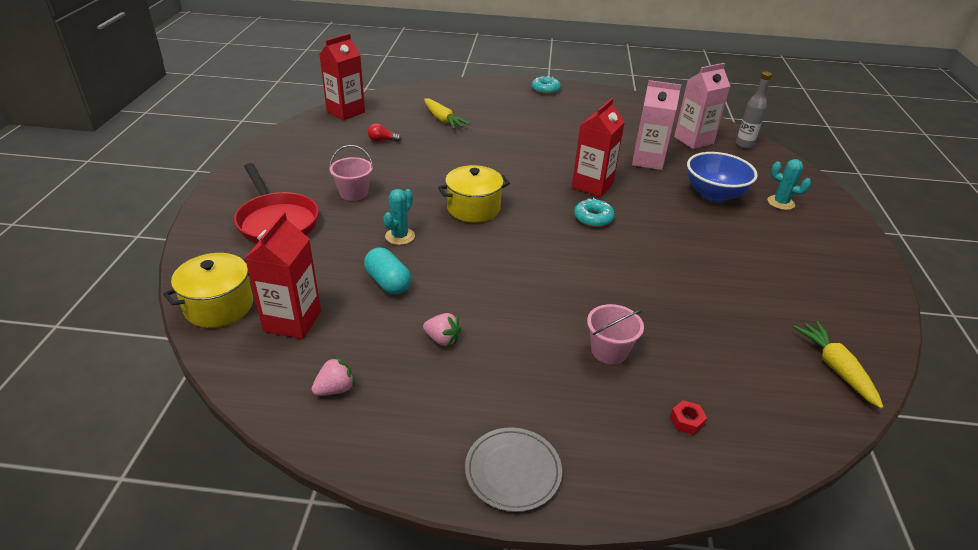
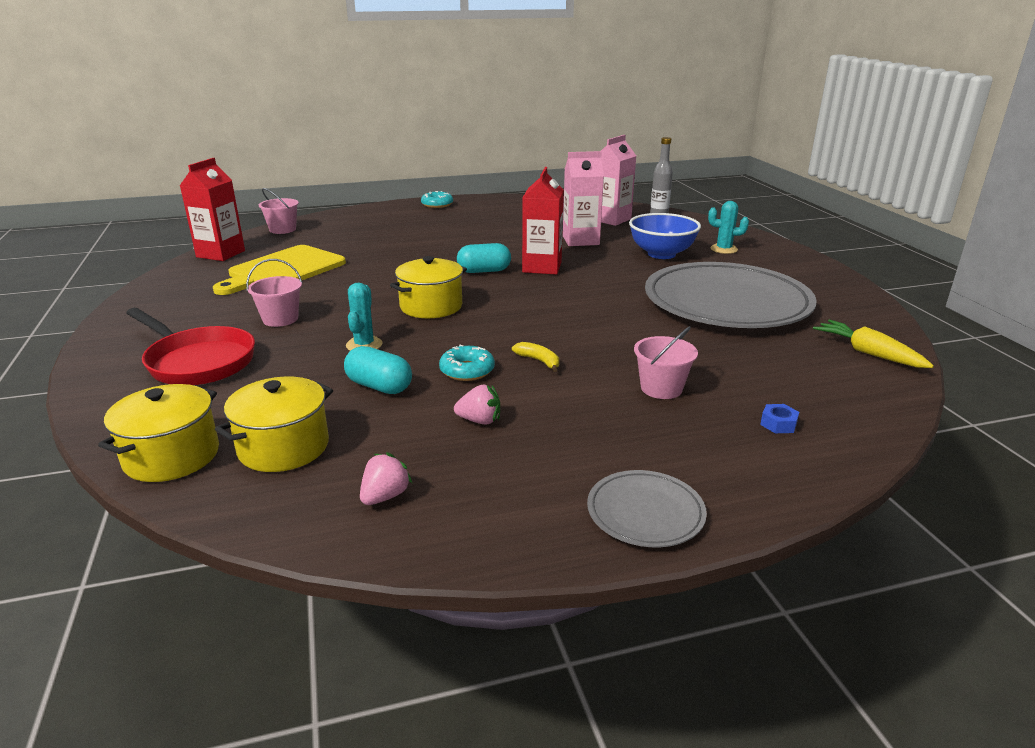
camera: 20 degrees left, 10 degrees down
red carton [245,212,321,339] -> yellow pot [215,377,333,472]
red light bulb [368,123,402,142] -> yellow cutting board [213,245,346,295]
yellow carrot [424,98,470,129] -> none
turquoise donut [574,198,615,227] -> turquoise donut moved to [439,345,495,381]
red nut [670,400,707,435] -> blue nut [760,404,799,433]
none -> pink bucket [259,188,299,234]
none -> turquoise capsule [457,243,511,273]
none -> yellow banana [512,342,559,372]
none -> grey plate [645,262,817,328]

